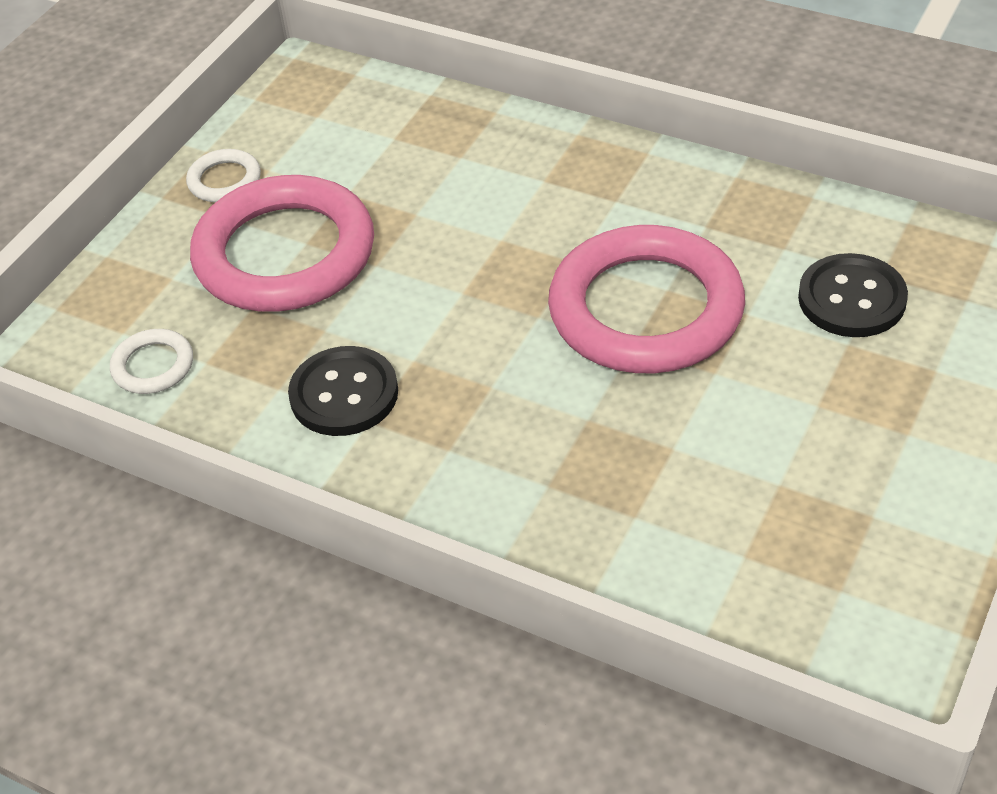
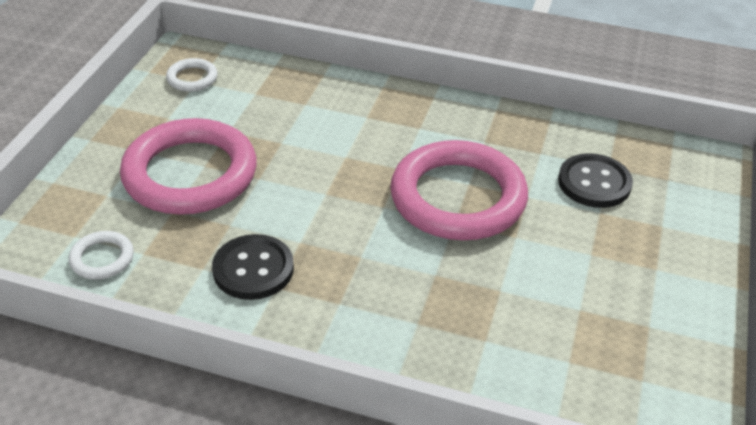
camera: 15 degrees left, 5 degrees down
white ring [186,149,261,202] -> white ring moved to [166,58,218,92]

